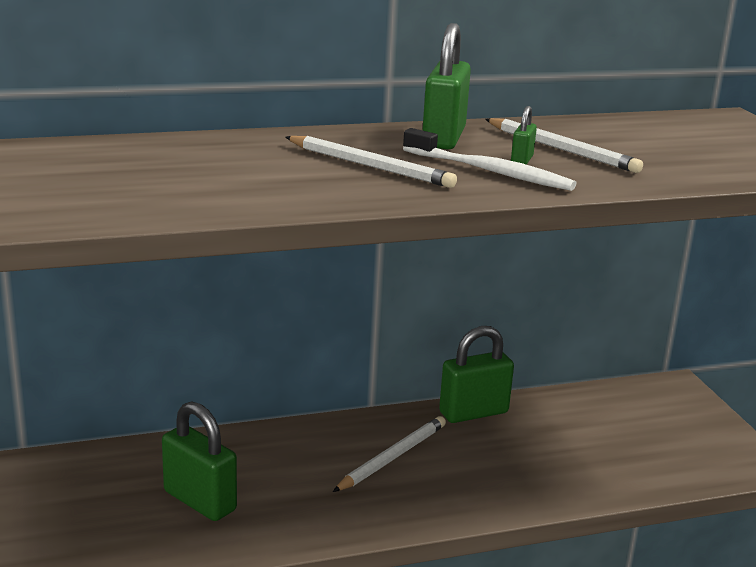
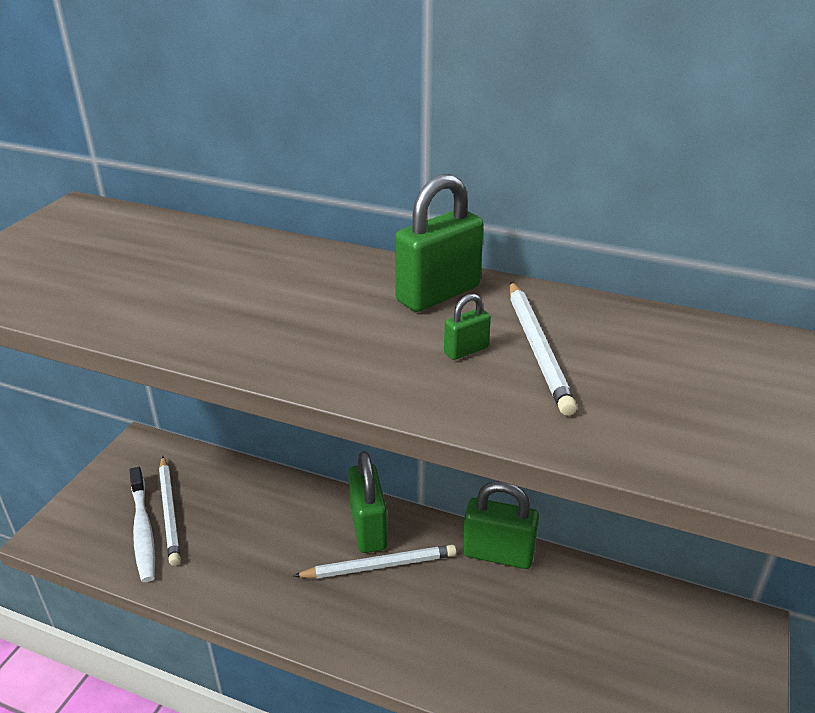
camera: 40 degrees right, 10 degrees up
green padlock [162,401,237,521] -> green padlock moved to [348,451,387,553]
white pencil [285,136,457,188] -> white pencil moved to [159,456,181,566]
white toothbrush [403,128,576,191] -> white toothbrush moved to [129,467,155,582]

